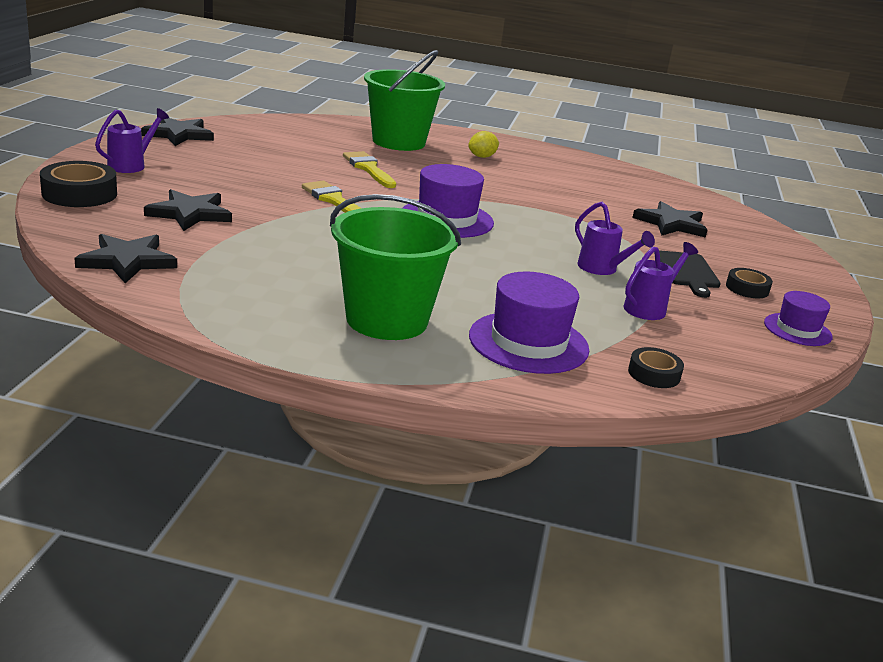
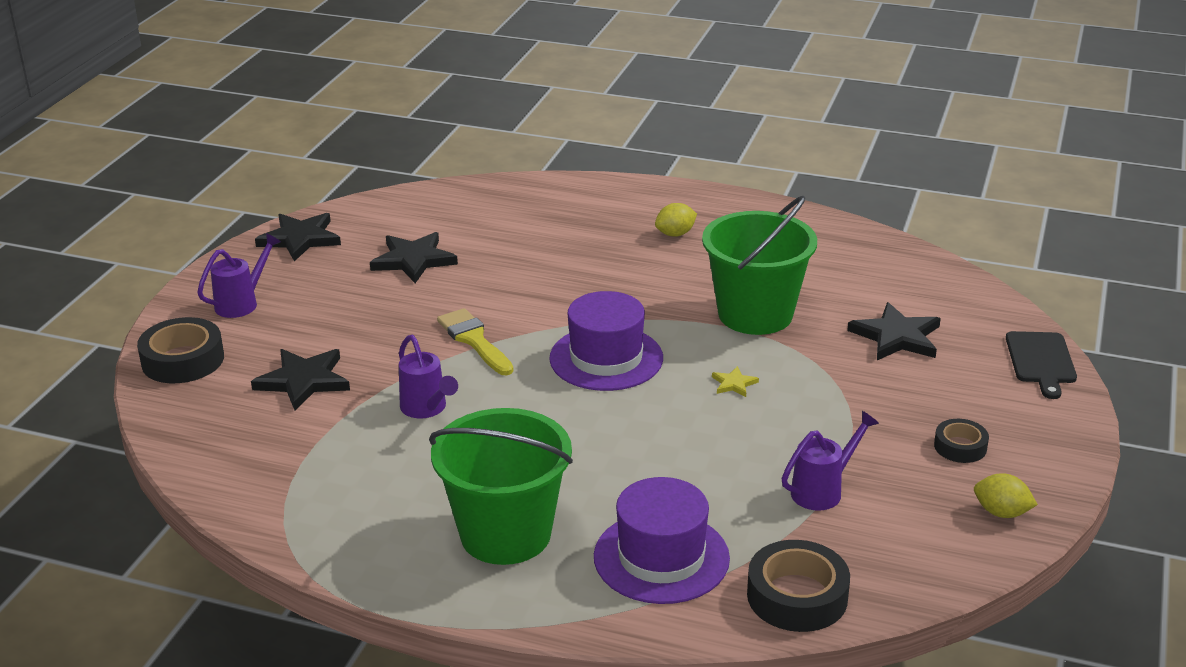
camera: 10 degrees right, 5 degrees up
black star [74,234,177,283] -> black star moved to [370,232,458,283]
yellow brush [343,151,396,188] -> none
green bucket [364,50,445,151] -> green bucket moved to [702,196,817,335]
purple watering can [575,202,655,275] -> purple watering can moved to [399,335,458,418]
black tape [628,347,684,388] -> black tape [747,540,850,632], size x1.71
black cutting board [659,251,721,298] -> black cutting board moved to [1006,331,1077,399]
purple hat [764,291,832,346] -> yellow lemon [974,473,1038,518]
none -> yellow star [712,366,759,397]

